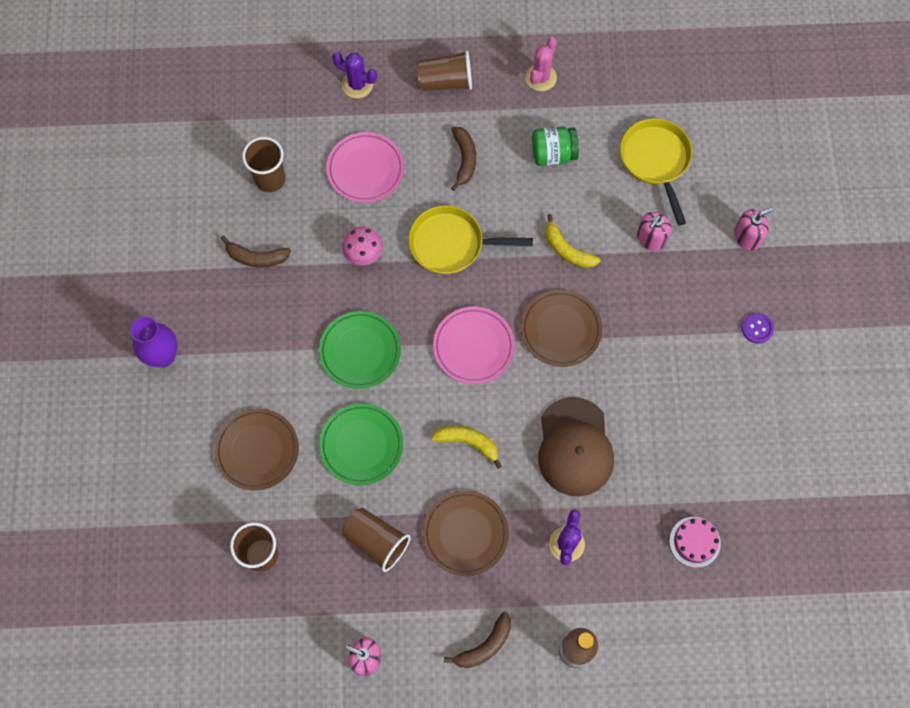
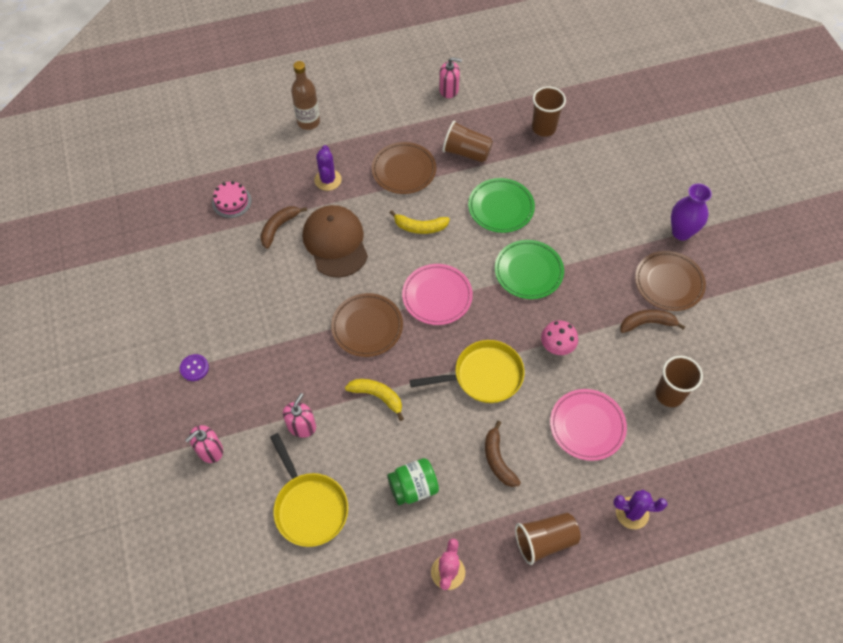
camera: 165 degrees right, 10 degrees down
brown plate [214,409,299,491] -> brown plate moved to [635,251,706,311]
brown banana [444,612,511,668] -> brown banana moved to [260,206,307,249]

